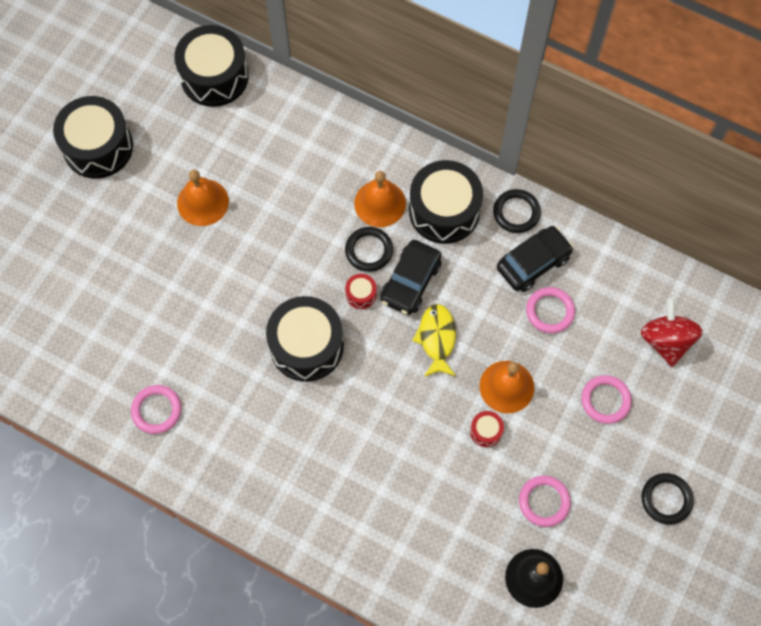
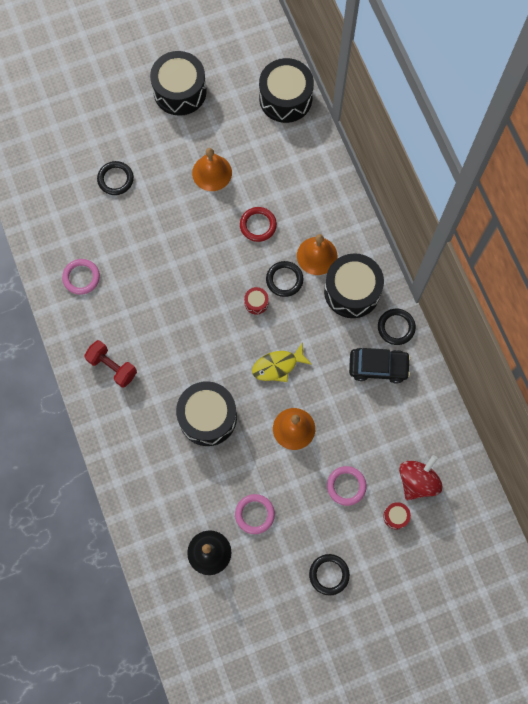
camera: 40 degrees right, 5 degrees up
black drum [266,296,344,382] -> black drum moved to [176,381,237,446]
black car [380,240,442,315] -> none
yellow fish [412,304,456,377] -> yellow fish turned 150 degrees counterclockwise [252,342,312,382]
red drum [470,411,504,447] -> red drum moved to [383,502,411,529]
pink ring [526,287,575,333] -> none
none -> red dumbbell [84,340,137,388]
none -> black ring [97,161,134,195]
none -> red ring [240,207,277,242]

